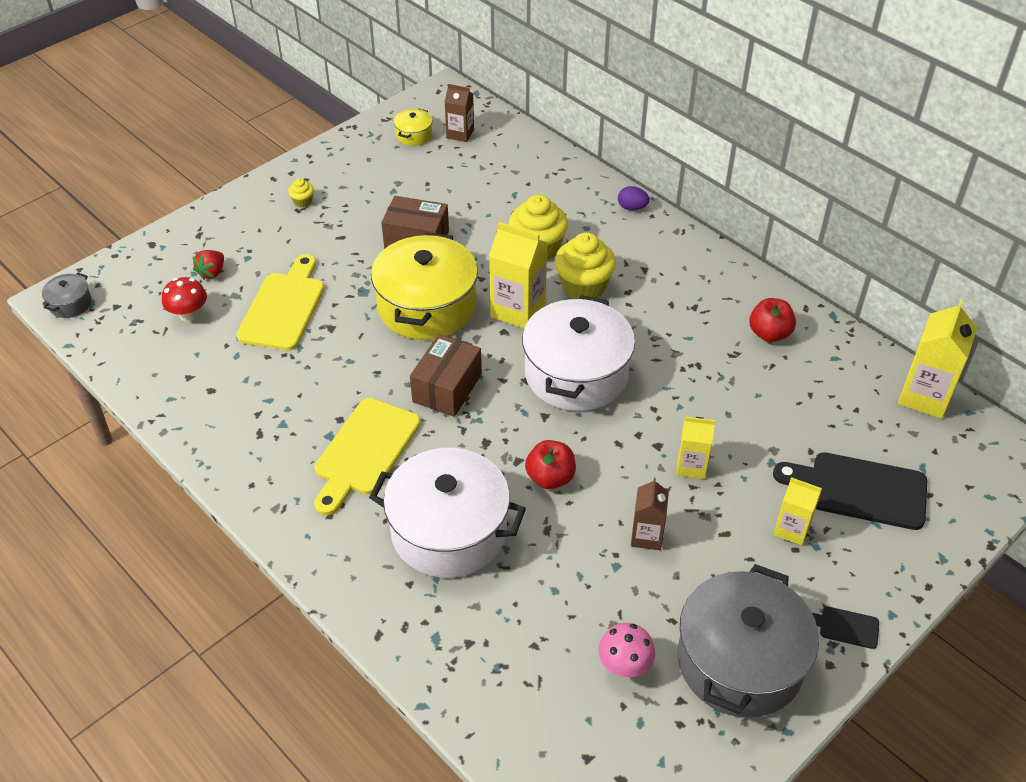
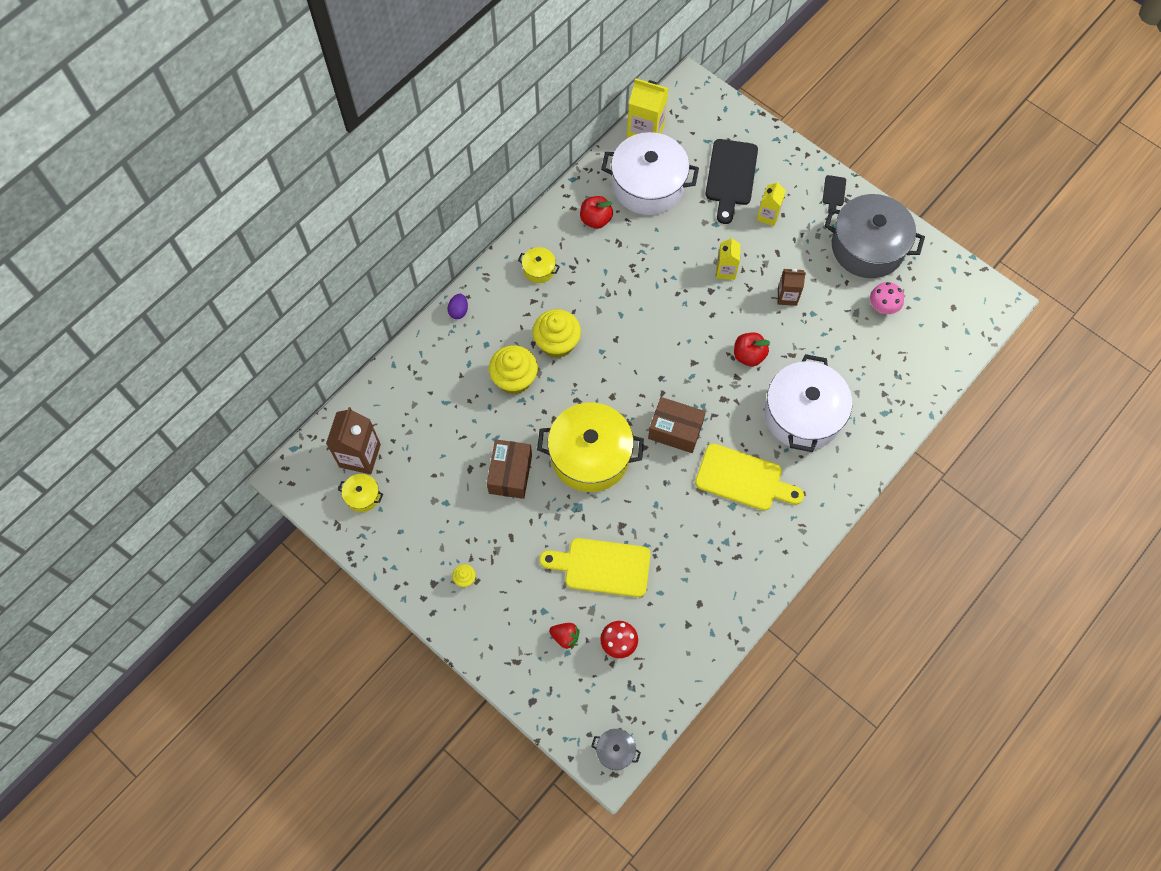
camera: 95 degrees left, 20 degrees up
brown carton [445,84,474,142] -> brown carton [326,407,381,474], size x1.64
yellow carton [489,222,548,328] -> none
white pot [522,295,635,411] -> white pot moved to [601,132,699,215]
none -> yellow pot [518,247,560,283]

